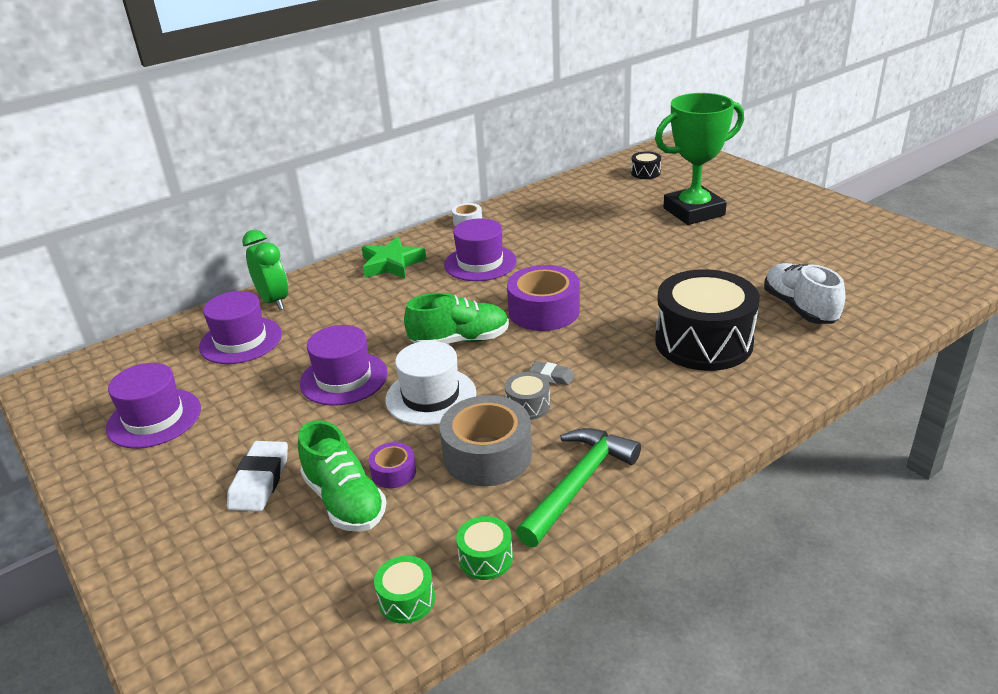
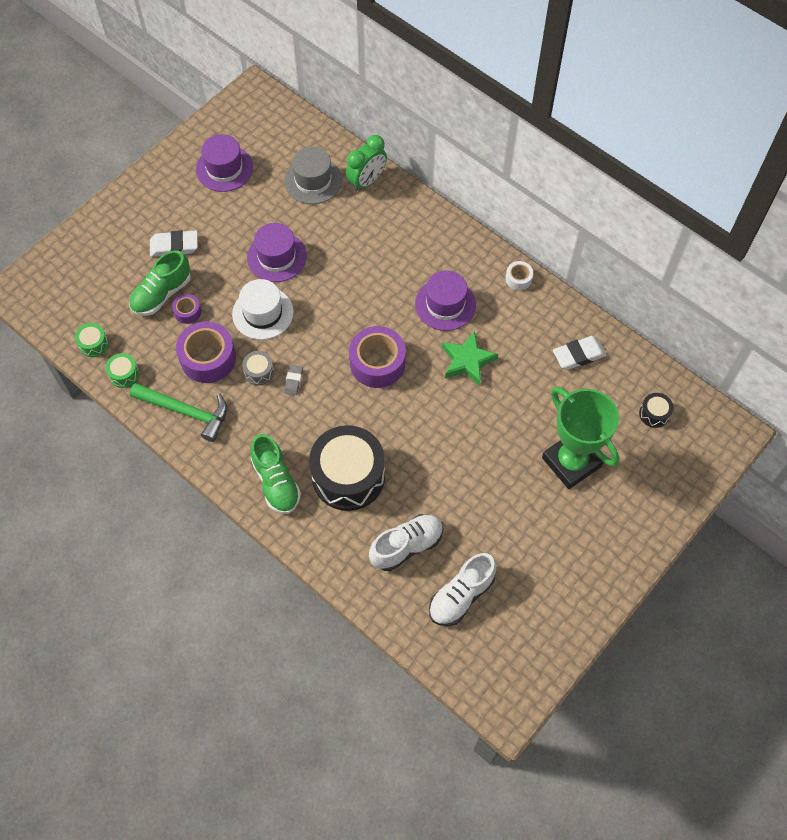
camera: 75 degrees right, 30 degrees up
purple hat [199,291,282,364] -> grey hat [284,146,342,204]
green star [362,237,426,279] -> green star moved to [442,331,498,386]
green shoe [404,293,509,344] -> green shoe moved to [250,434,301,514]
grey tape [440,395,532,486] -> purple tape [176,321,236,383]
none -> white shoe [429,553,497,626]
none -> white eraser [553,336,607,370]

